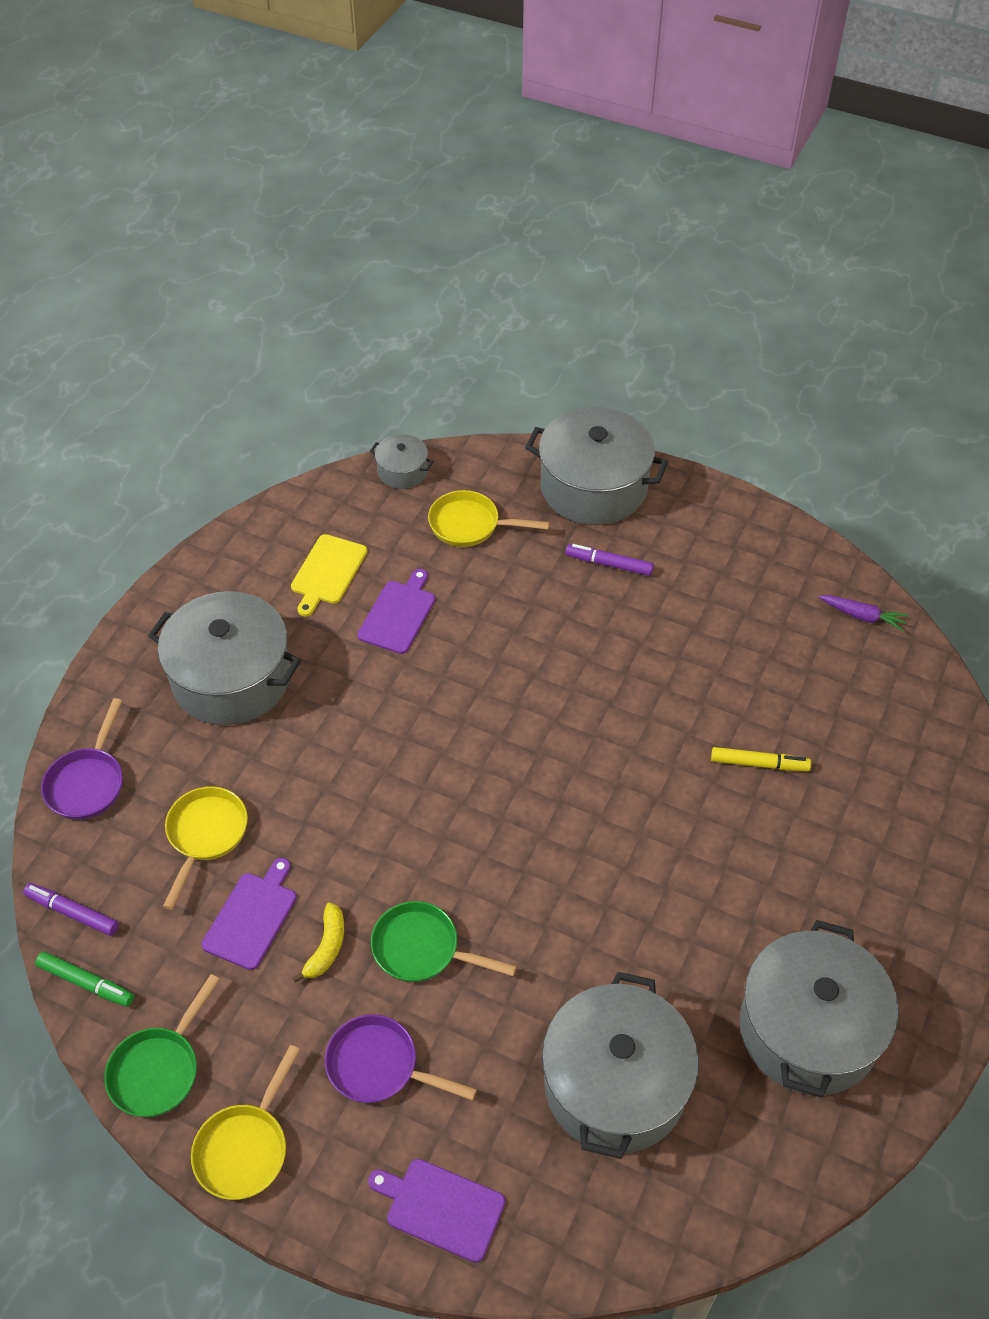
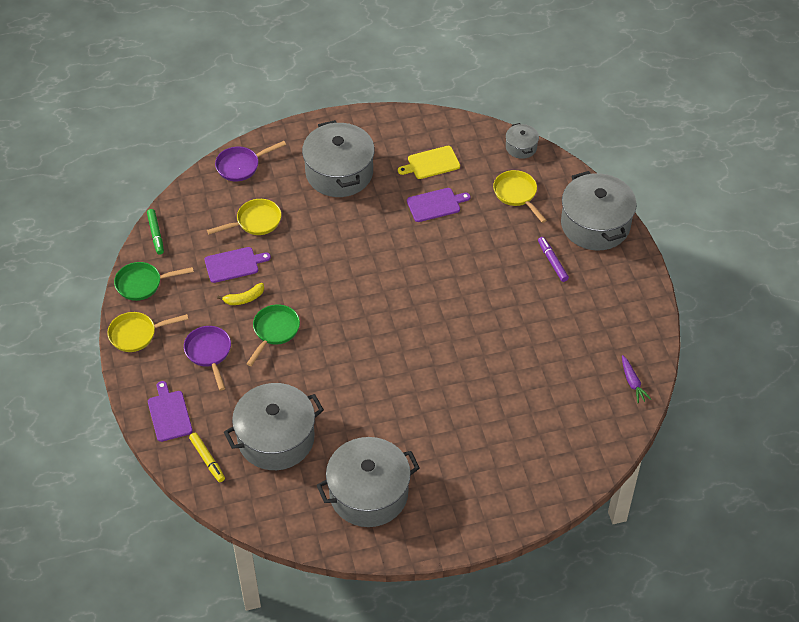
camera: 50 degrees right, 0 degrees up
purple marker [23,883,119,936] -> none
green pan [371,901,517,982] -> green pan turned 45 degrees clockwise [246,304,300,366]
yellow marker [711,747,811,771] -> yellow marker moved to [189,433,225,482]

